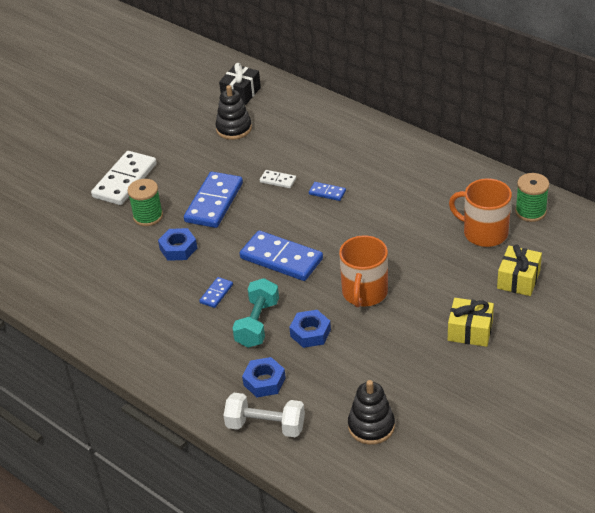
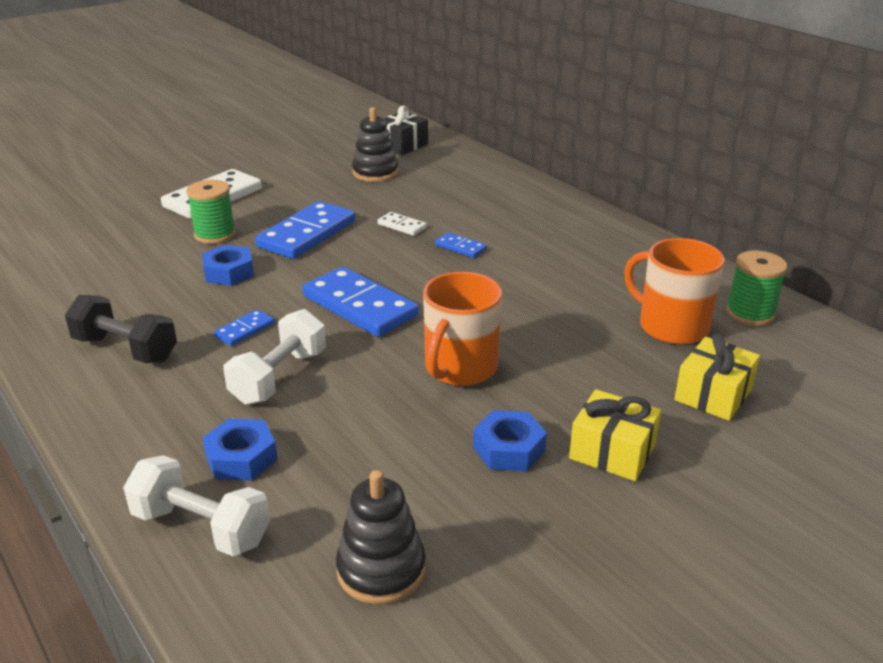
camera: 10 degrees right, 10 degrees down
turquoise dumbbell [232,278,279,348] -> white dumbbell [224,309,326,405]
blue nut [289,310,331,348] -> blue nut moved to [473,410,547,471]
none -> black dumbbell [65,295,177,363]

